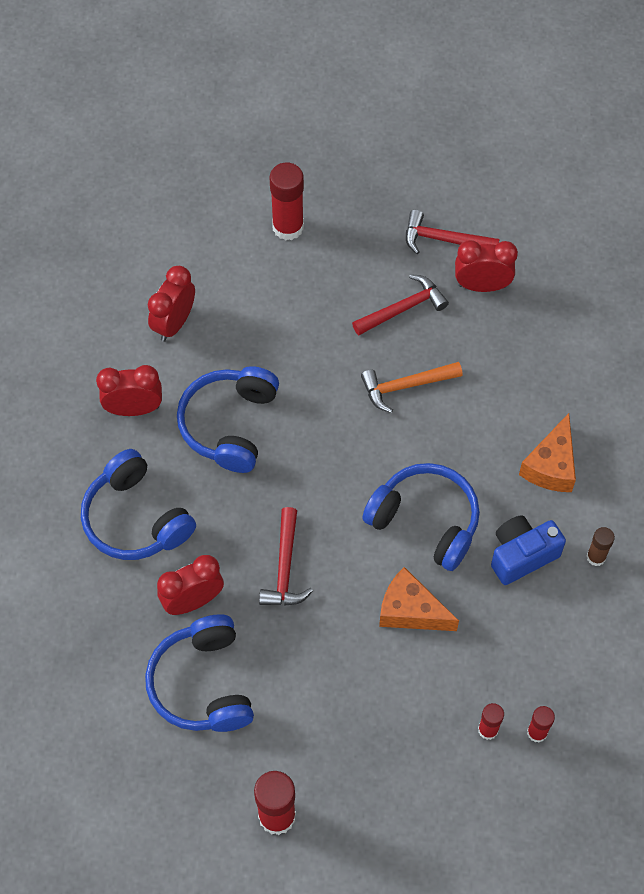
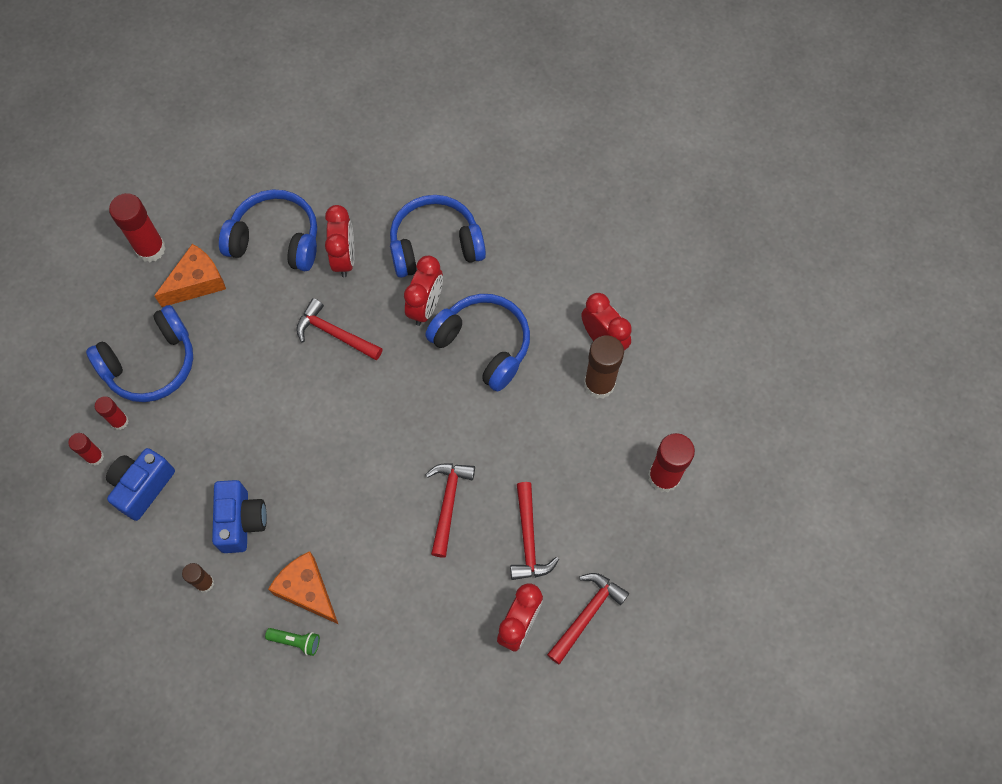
camera: 115 degrees right, 5 degrees up
red clock [96,365,162,416] -> red clock moved to [404,256,443,326]
orange hammer [361,362,463,413] -> red hammer [425,463,475,558]
blue headphones [362,463,480,571] -> blue headphones moved to [86,305,193,402]
orange cheese [379,567,459,631] -> orange cheese moved to [154,244,226,307]
none -> blue camera [106,448,175,521]
none -> green flashlight [265,628,320,656]
none -> brown glue stick [584,335,624,399]

